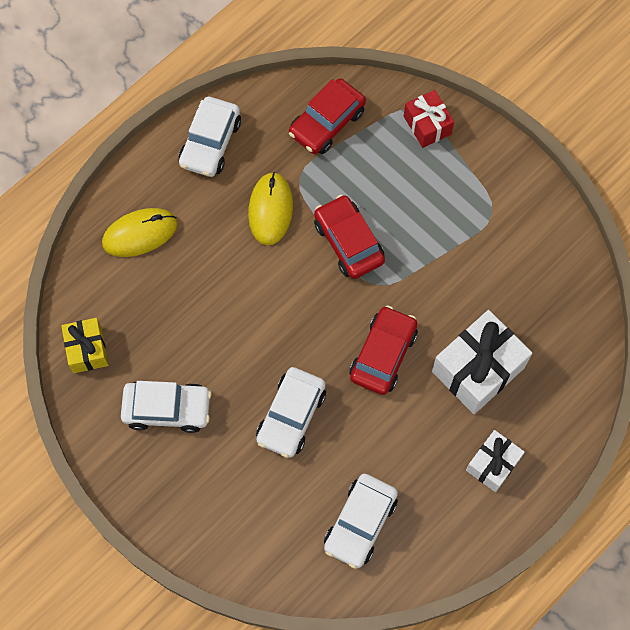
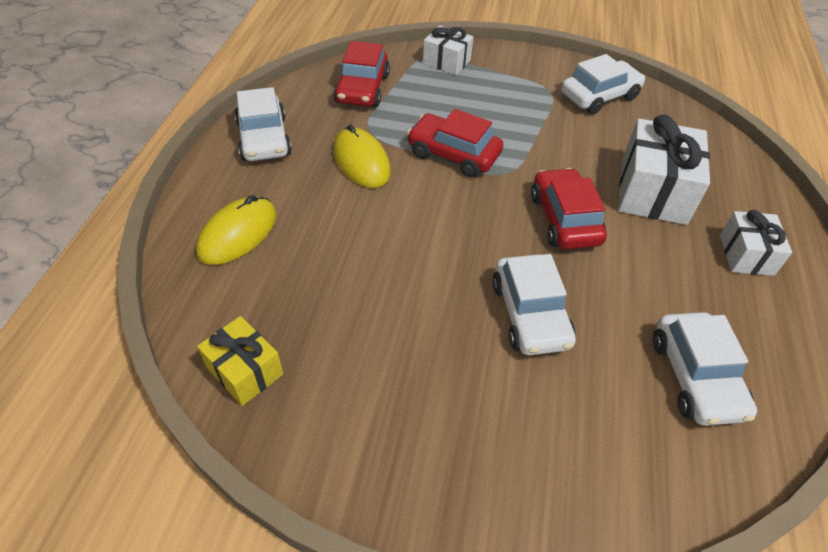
camera: 35 degrees left, 20 degrees down
white car [121,381,212,433] -> white car moved to [561,54,645,114]
red gift [404,90,454,148] -> white gift [423,25,473,75]

